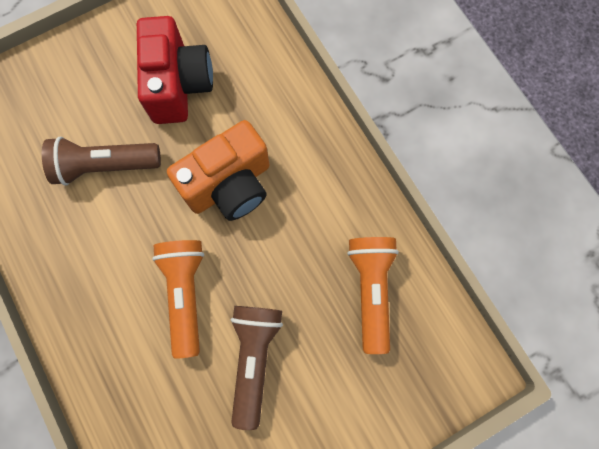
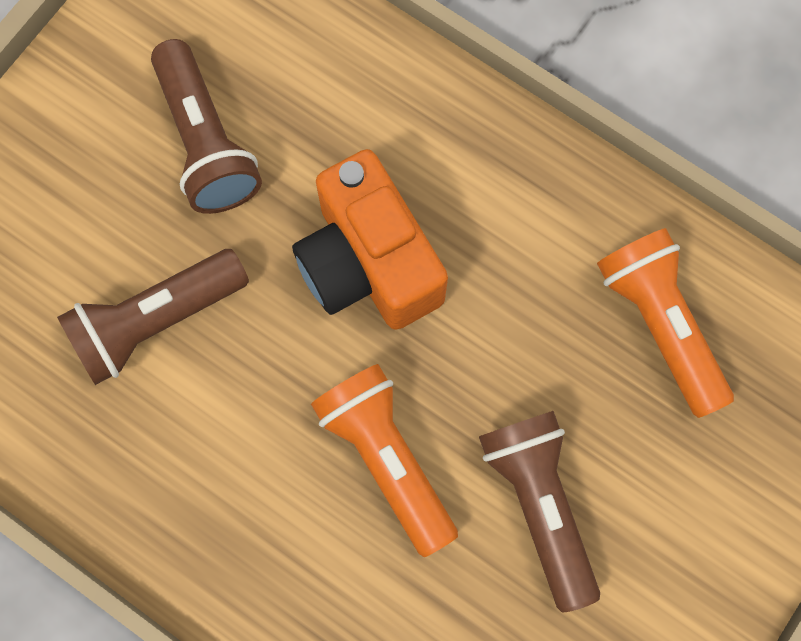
camera: 25 degrees left, 0 degrees up
red camera [137,16,213,124] -> brown flashlight [151,39,262,214]
orange camera [167,120,269,221] -> orange camera turned 120 degrees clockwise [292,149,448,330]

